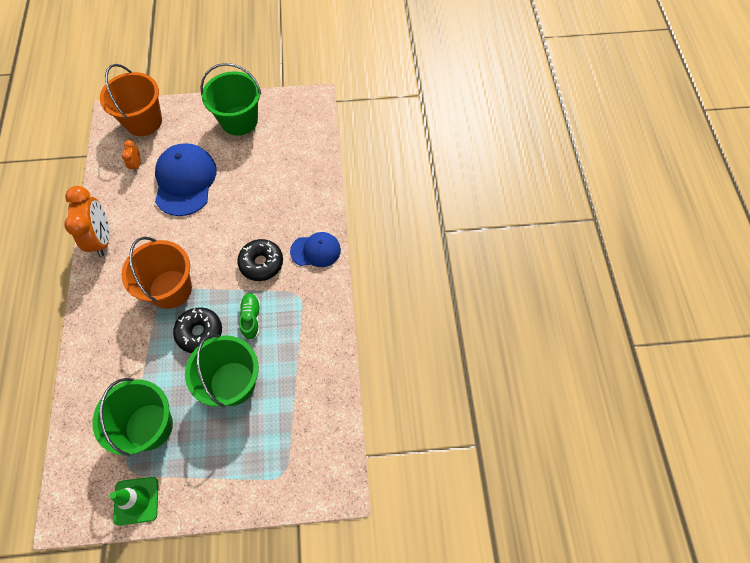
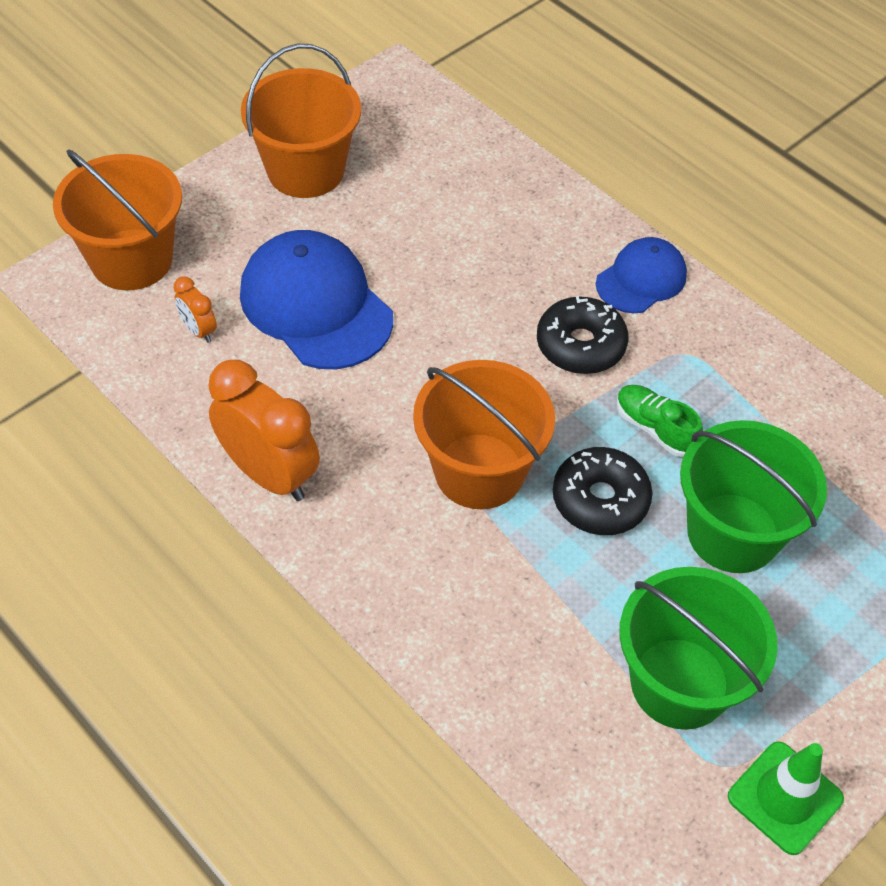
camera: 40 degrees left, 10 degrees down
green bucket [200,63,261,136] -> orange bucket [241,44,361,198]

